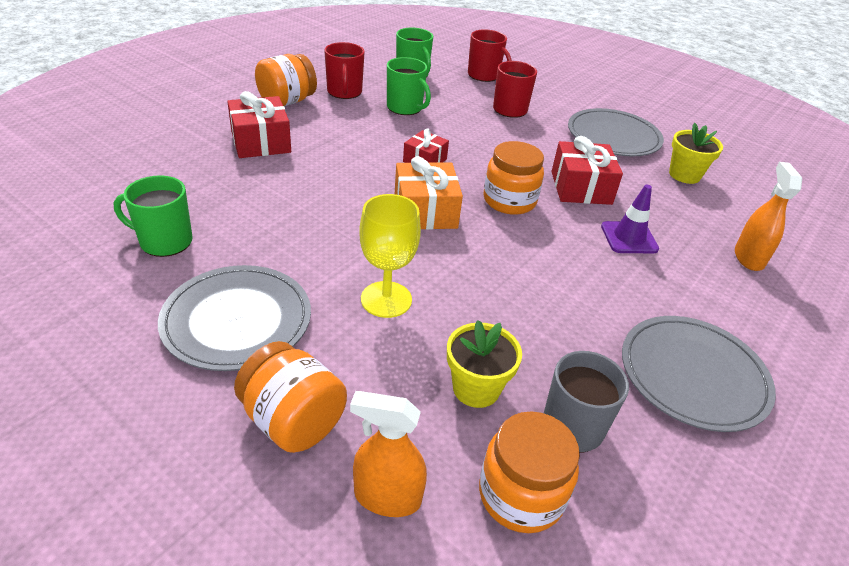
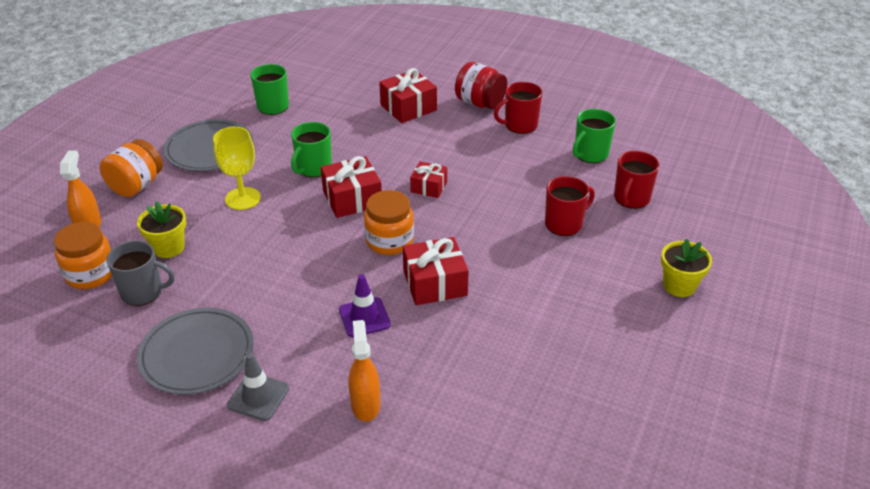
camera: 80 degrees right, 0 degrees up
orange jar [255,54,317,106] -> red jar [455,62,507,109]
green mug [387,57,431,115] -> green mug moved to [291,122,332,177]
orange gift [395,156,463,230] -> red gift [321,156,382,218]
grey plate [568,108,664,156] -> none
yellow flower pot [669,123,723,184] -> yellow flower pot moved to [661,239,712,297]
orange spray bottle [735,162,802,271] -> orange spray bottle turned 90 degrees counterclockwise [349,320,380,421]
none -> grey traffic cone [227,353,289,421]

